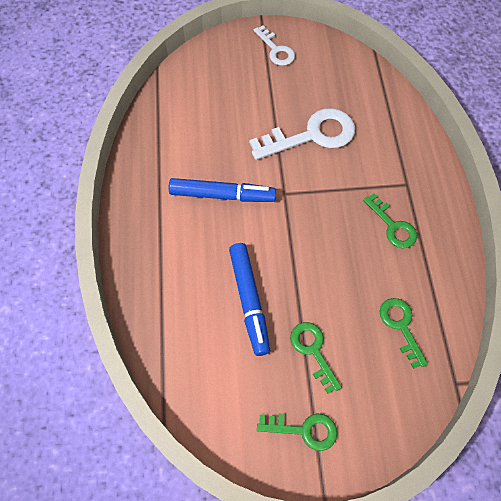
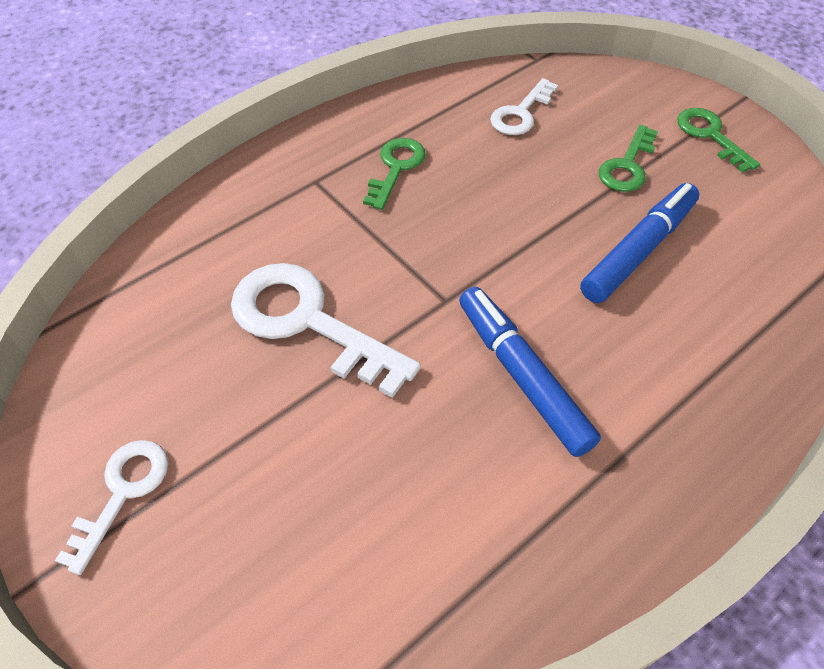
camera: 125 degrees left, 10 degrees down
green key [379,298,428,369] -> white key [490,78,558,135]

